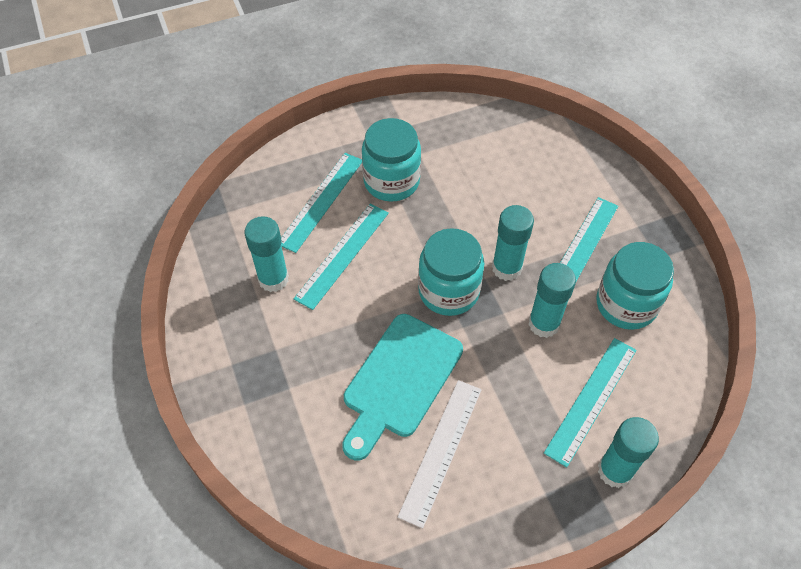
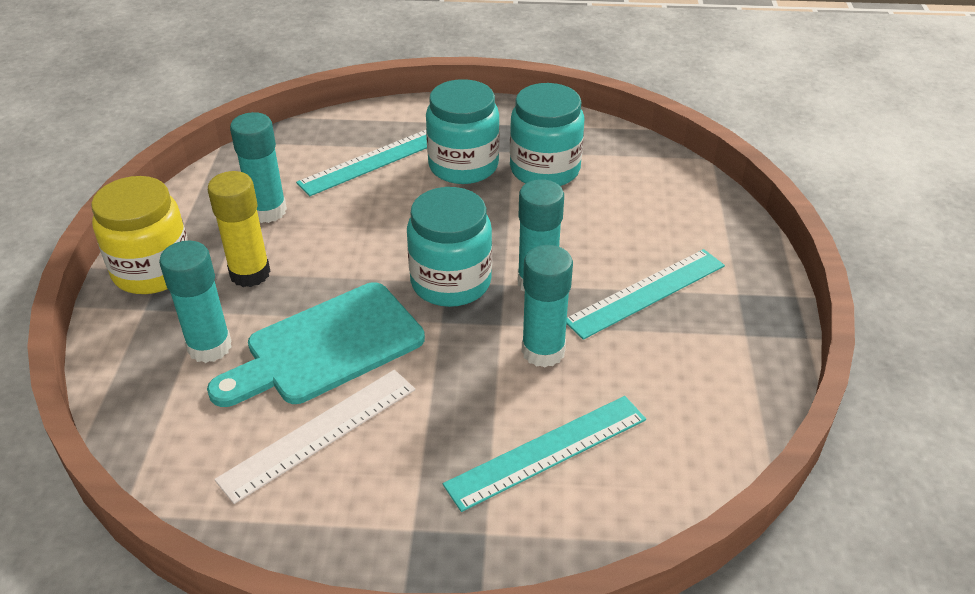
camera: 25 degrees right, 15 degrees down
turquoise ruler [294,203,389,310] -> none
turquoise jar [597,242,674,330] -> turquoise jar moved to [510,83,584,186]
turquoise glue stick [598,417,659,488] -> turquoise glue stick moved to [159,241,231,363]
none -> yellow jar [91,176,188,294]
none -> yellow glue stick [208,171,270,287]

